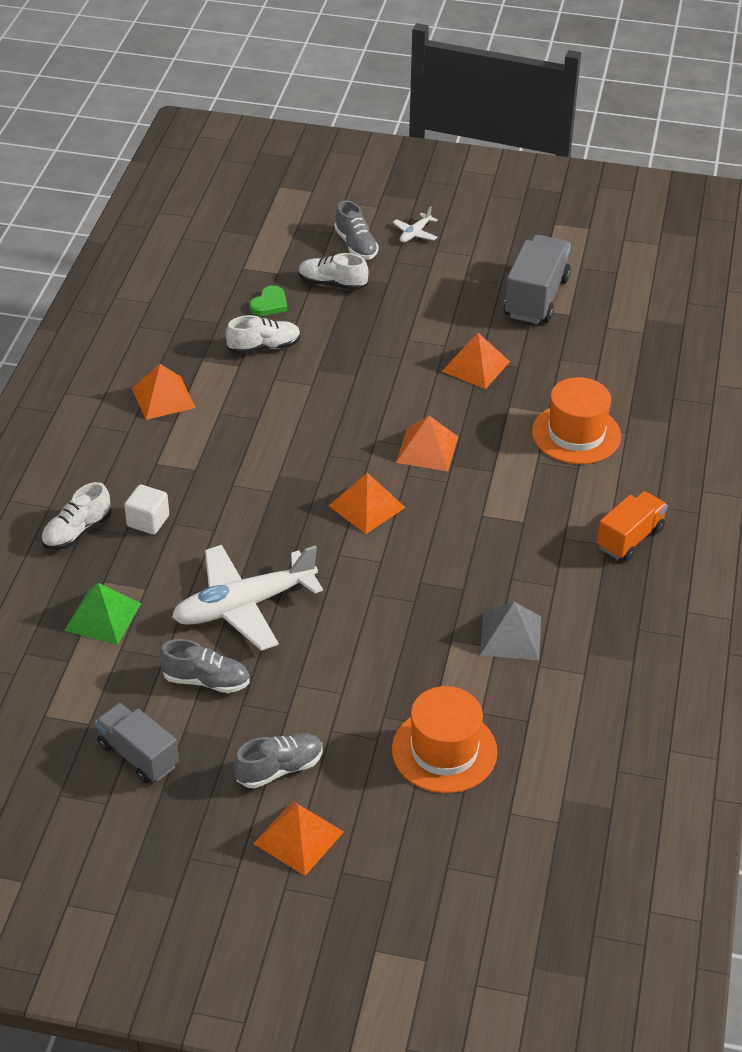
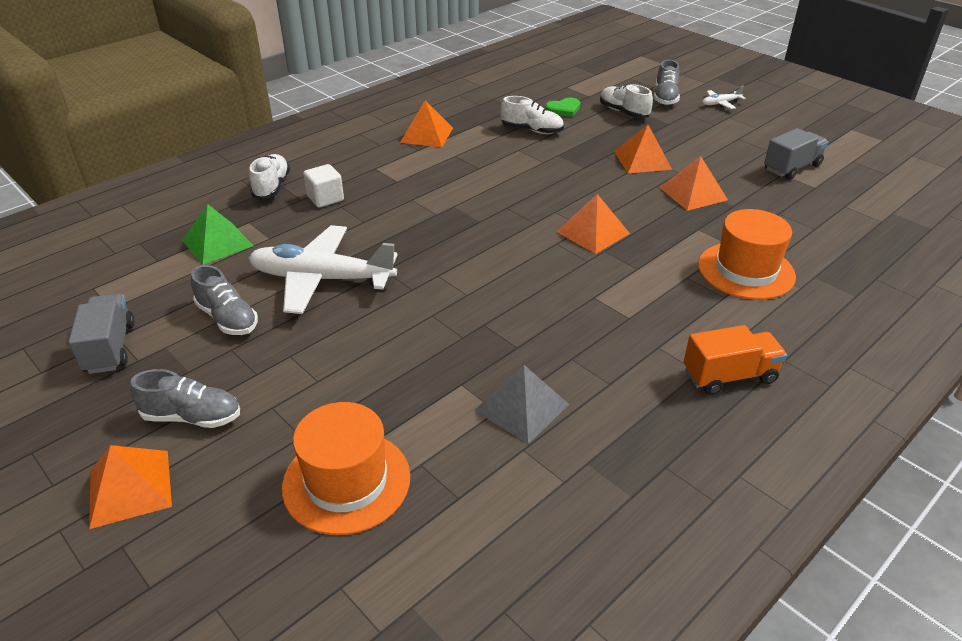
camera: 35 degrees right, 5 degrees down
white shoe [41,482,111,550] -> white shoe turned 105 degrees clockwise [249,154,290,199]
orange pyramid [329,473,406,534] -> orange pyramid moved to [614,125,672,173]
grey truck [504,235,571,324] -> grey truck [764,128,828,180], size x0.67

